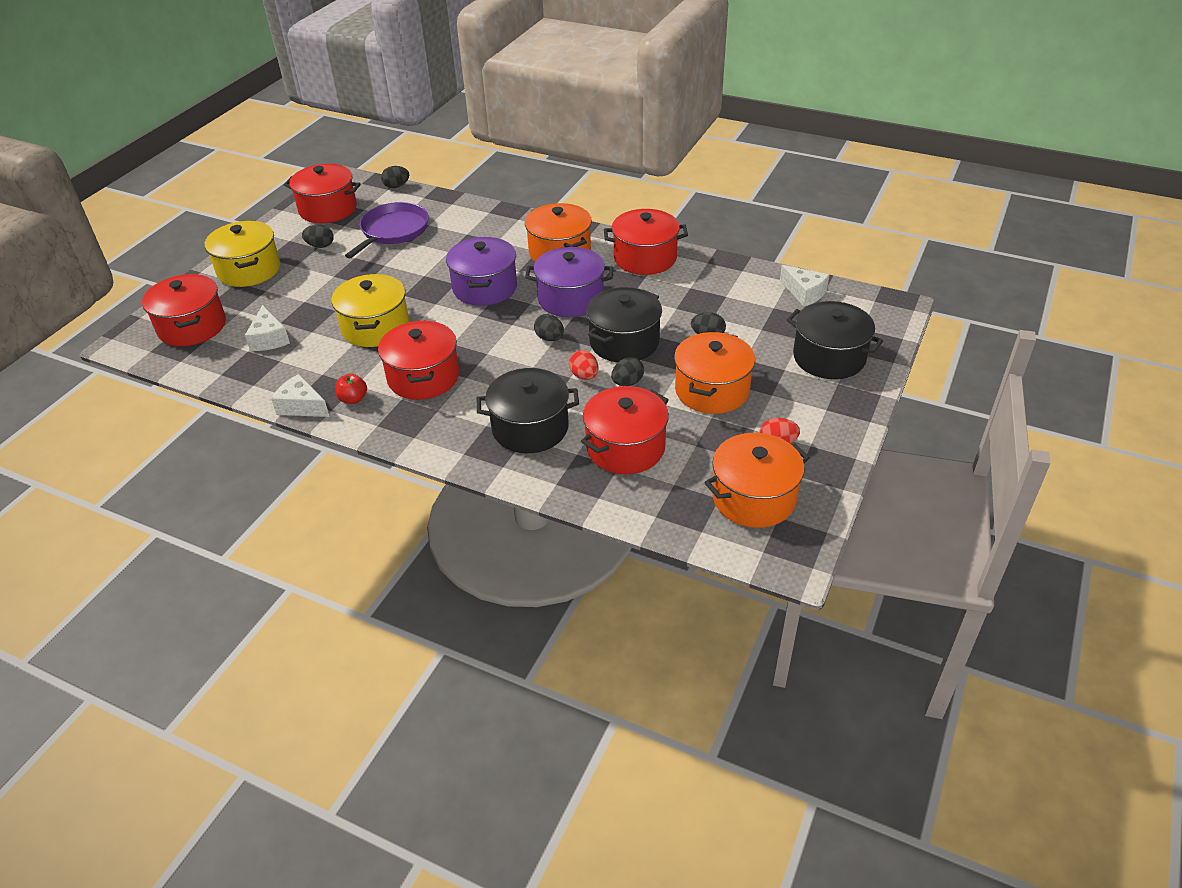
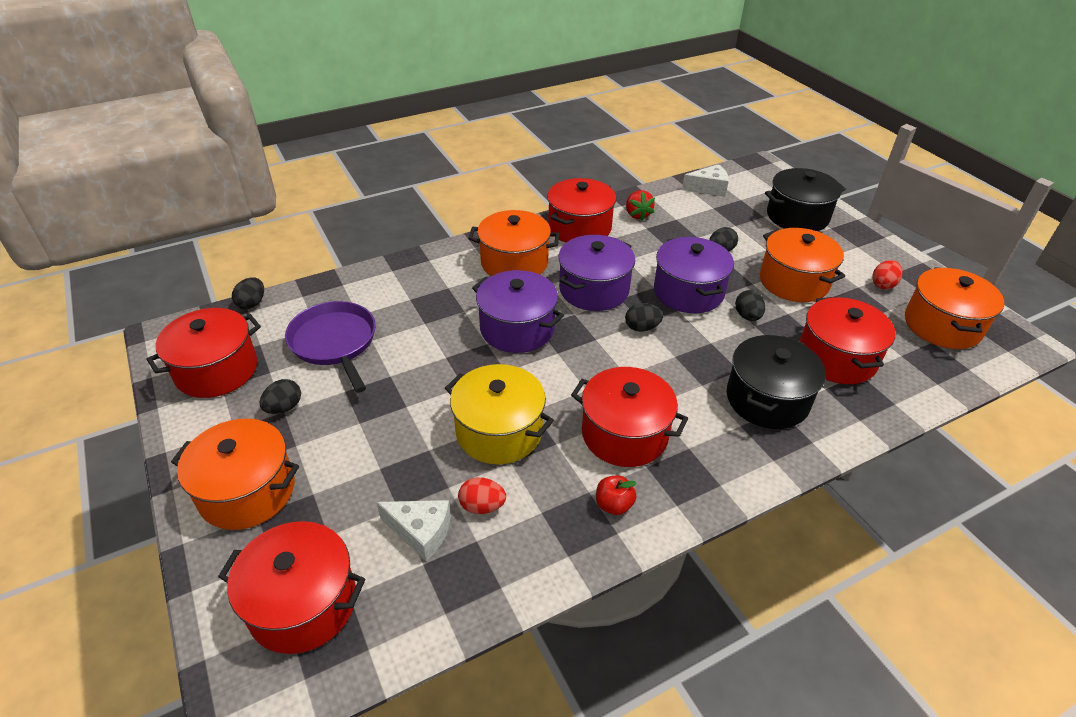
camera: 55 degrees left, 0 degrees up
yellow pot [205,221,280,287] -> orange pot [171,419,299,530]
white cheese [271,374,330,417] -> none
red egg [569,350,599,380] -> red egg moved to [458,477,506,514]
black pot [586,287,662,362] -> purple pot [654,237,734,313]
none -> red strawberry [626,190,655,221]

